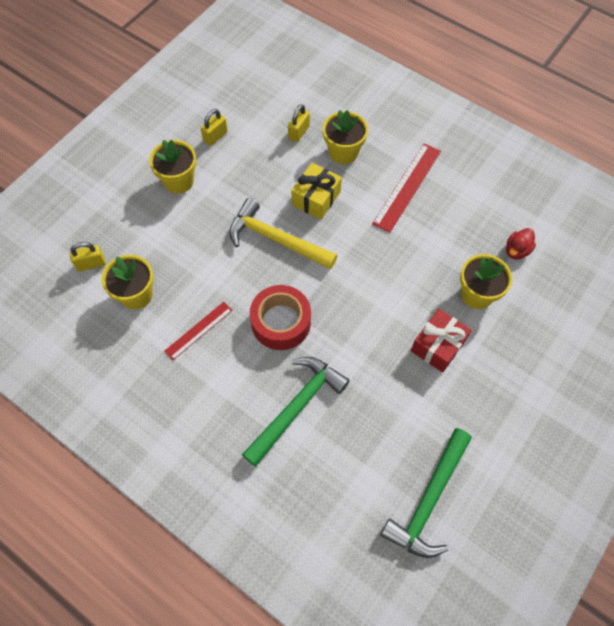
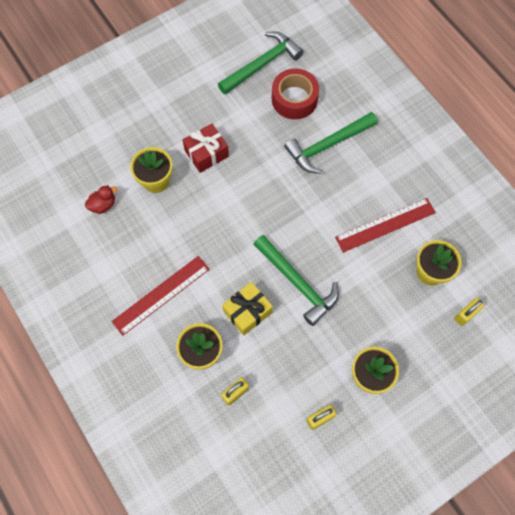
camera: 160 degrees left, 5 degrees up
yellow padlock [70,242,105,271] -> yellow padlock turned 45 degrees counterclockwise [454,298,484,326]
red ruler [164,302,233,360] -> red ruler [335,198,436,253], size x1.61
yellow hammer [229,198,337,270] -> green hammer [253,235,339,326]
red tape [250,285,311,350] -> red tape moved to [272,68,319,119]

